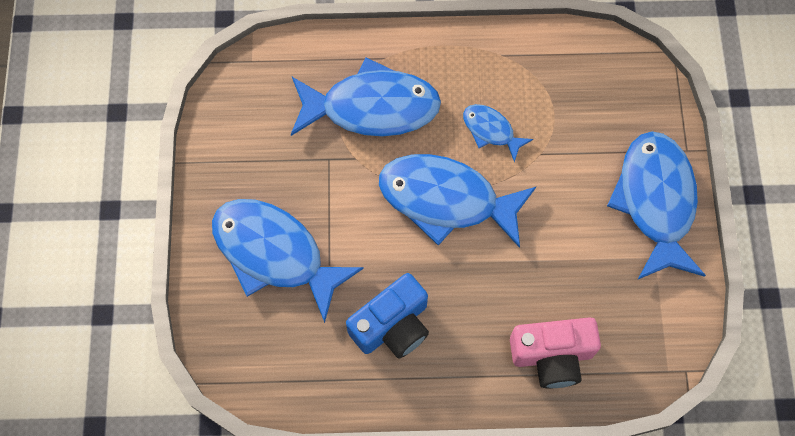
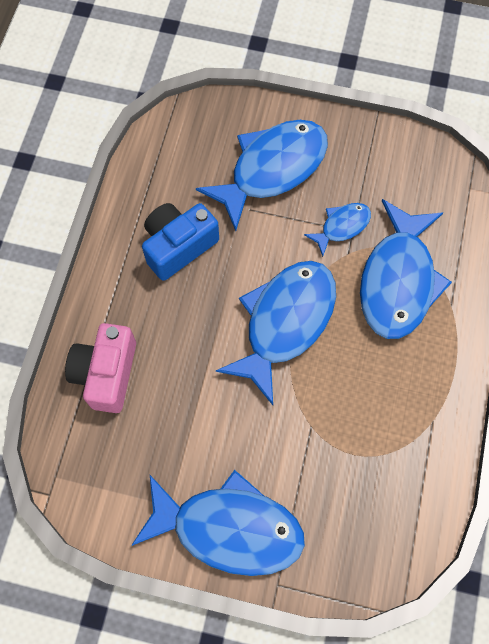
camera: 105 degrees right, 0 degrees up
blue camera [346,273,429,359] -> blue camera turned 75 degrees clockwise [142,203,219,281]
blue fish [463,104,533,163] -> blue fish moved to [304,203,371,257]

